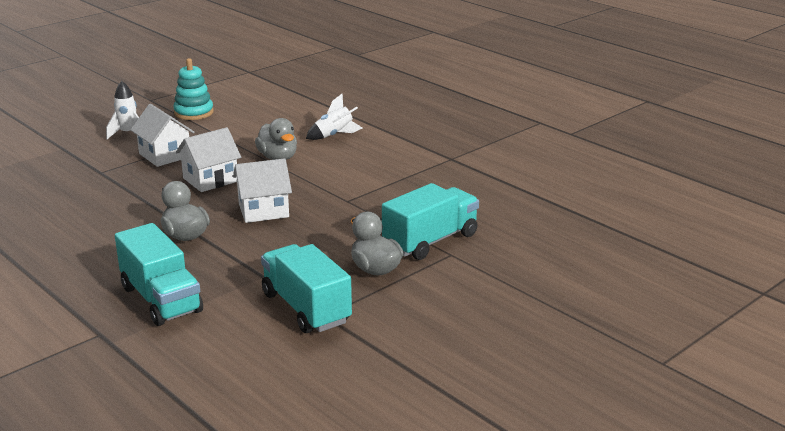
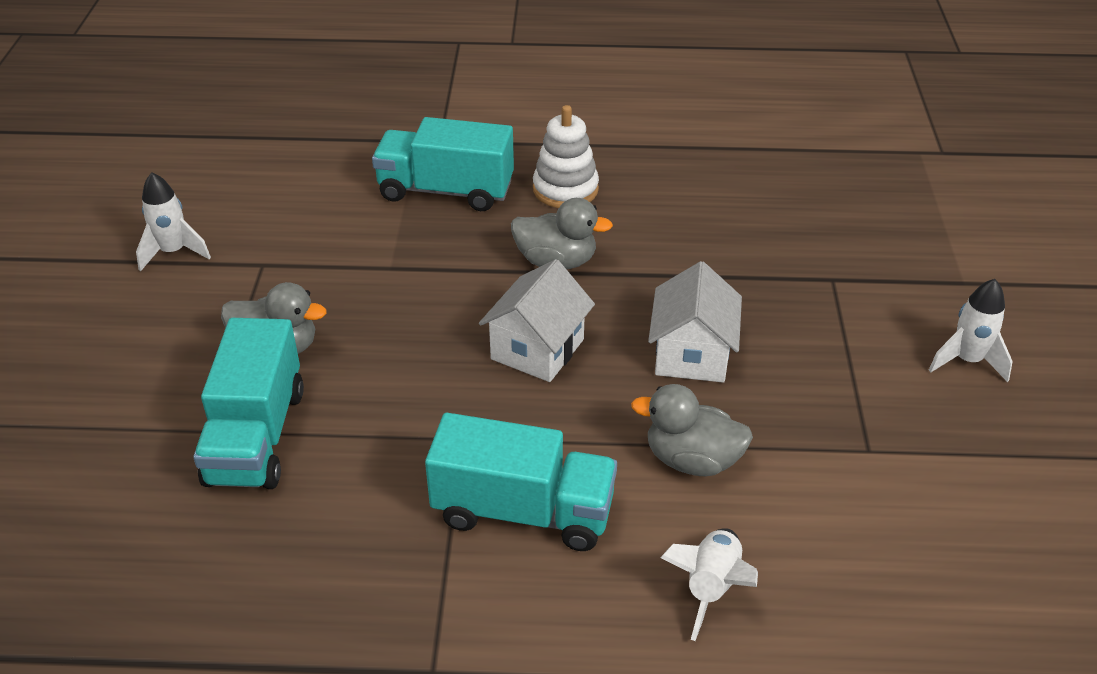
camera: 135 degrees right, 15 degrees up
white house [130,104,194,167] -> none
turquoise stacking toy [173,58,214,120] -> none
turquoise truck [261,244,352,333] -> turquoise truck moved to [425,413,617,551]
none -> white rocket [136,172,211,272]
none -> white stacking toy [533,105,599,208]

